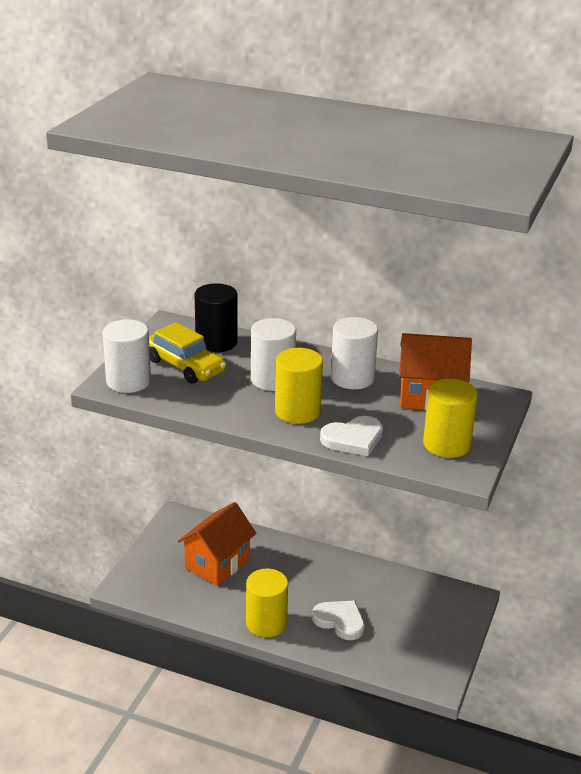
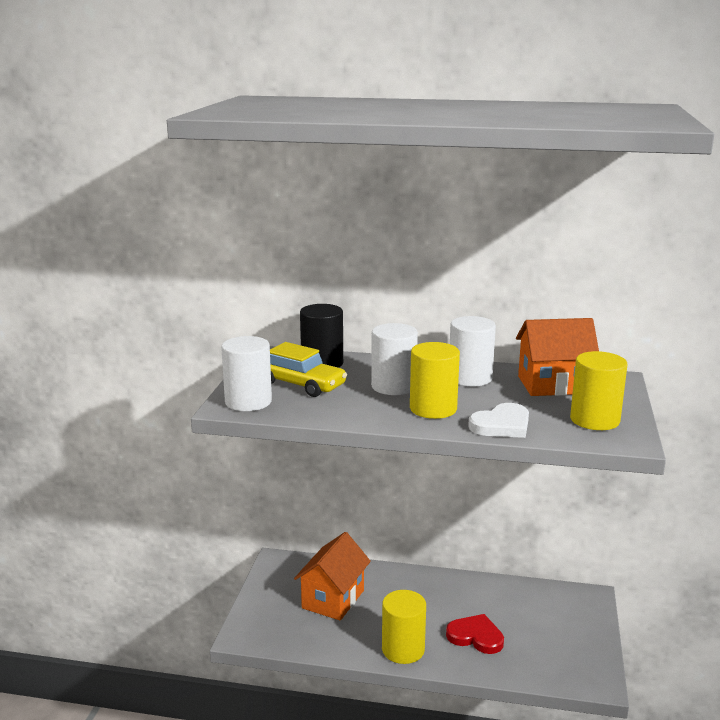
camera: 10 degrees left, 10 degrees down
white heart [312,600,365,640] -> red heart [446,614,504,654]

